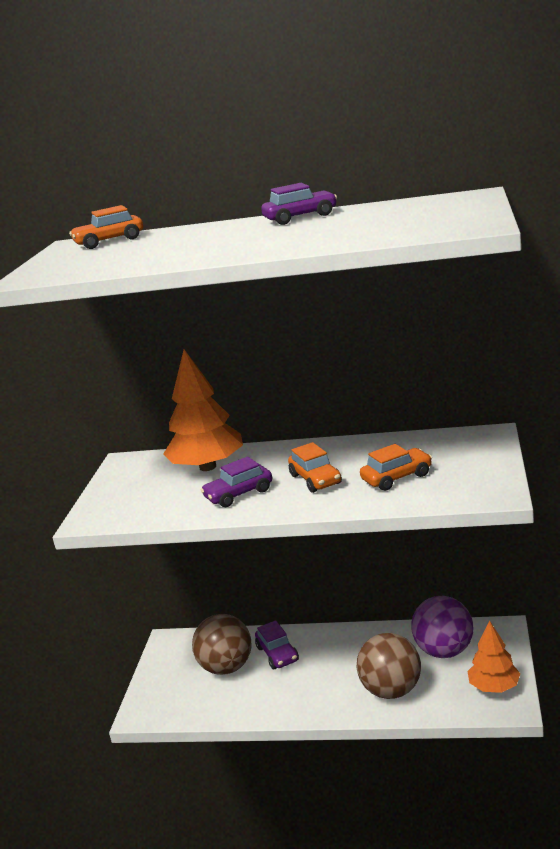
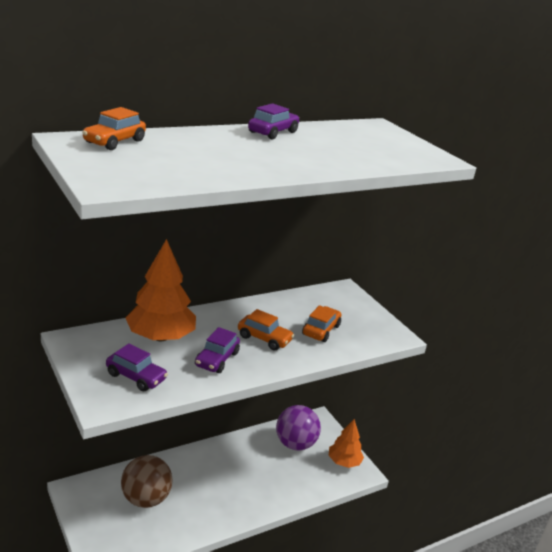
camera: 45 degrees left, 5 degrees up
purple car [255,620,299,669] -> purple car moved to [106,343,168,392]
brown ball [357,633,421,699] -> none

